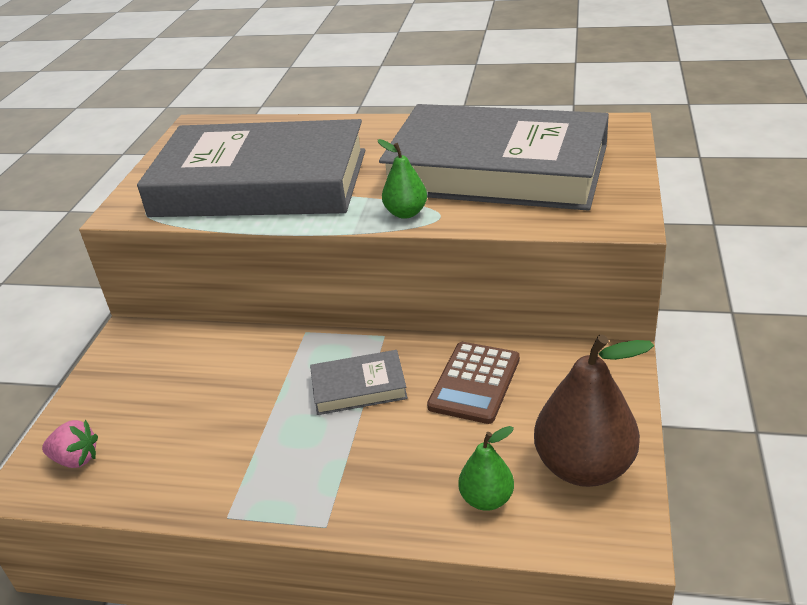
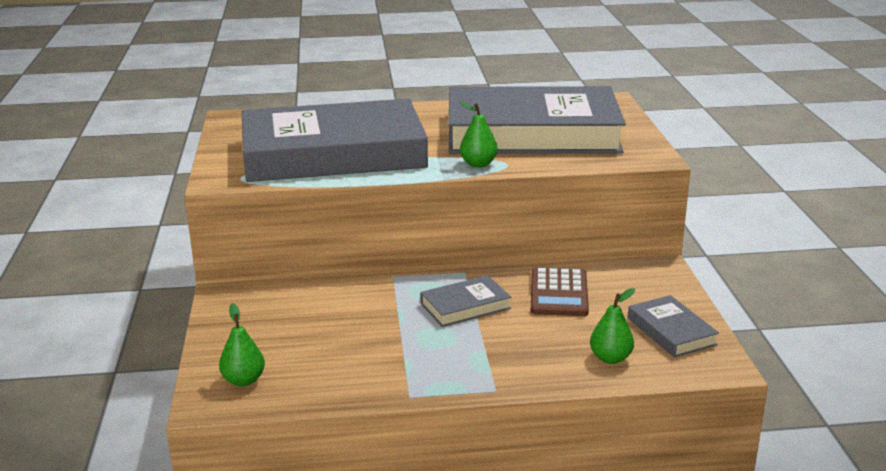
camera: 20 degrees left, 10 degrees down
pink strawberry [42,420,98,468] -> green pear [219,303,265,386]
brown pear [534,335,654,487] -> grey book [628,295,719,358]

